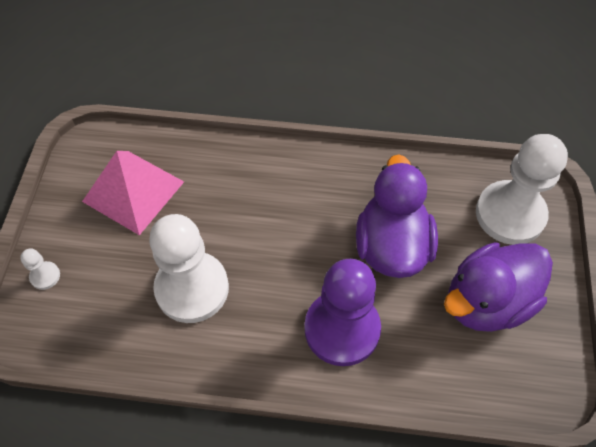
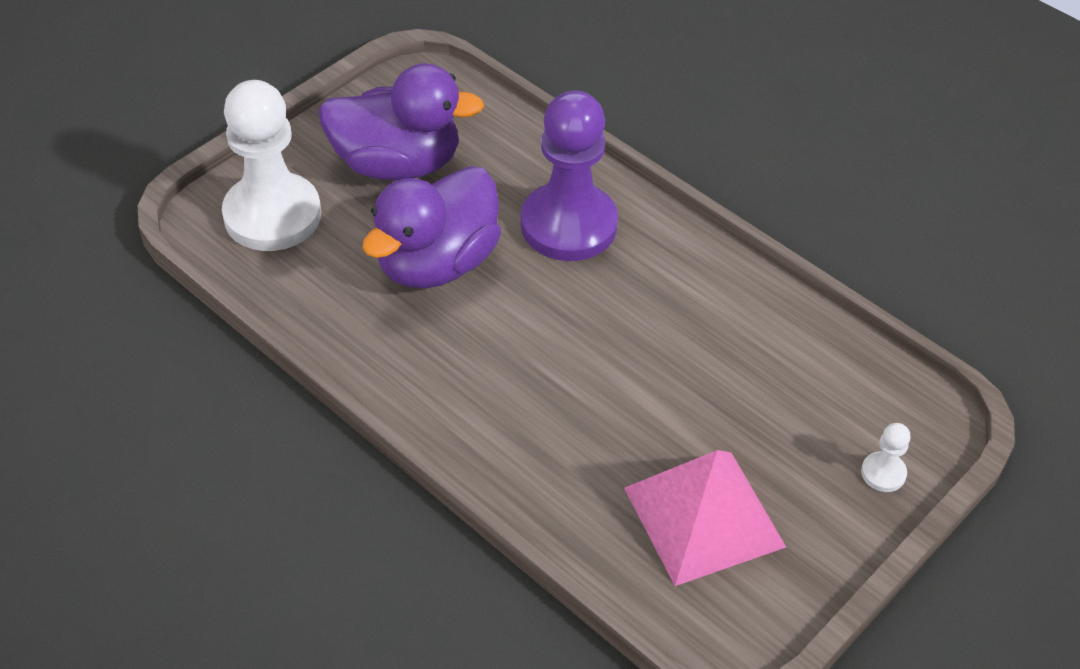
camera: 145 degrees left, 10 degrees down
white pawn [149,214,229,323] -> none

